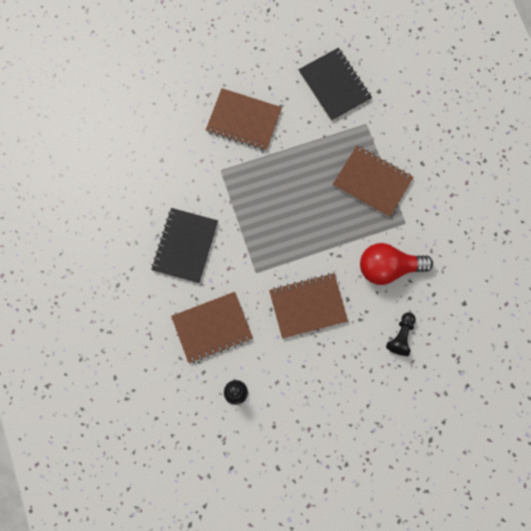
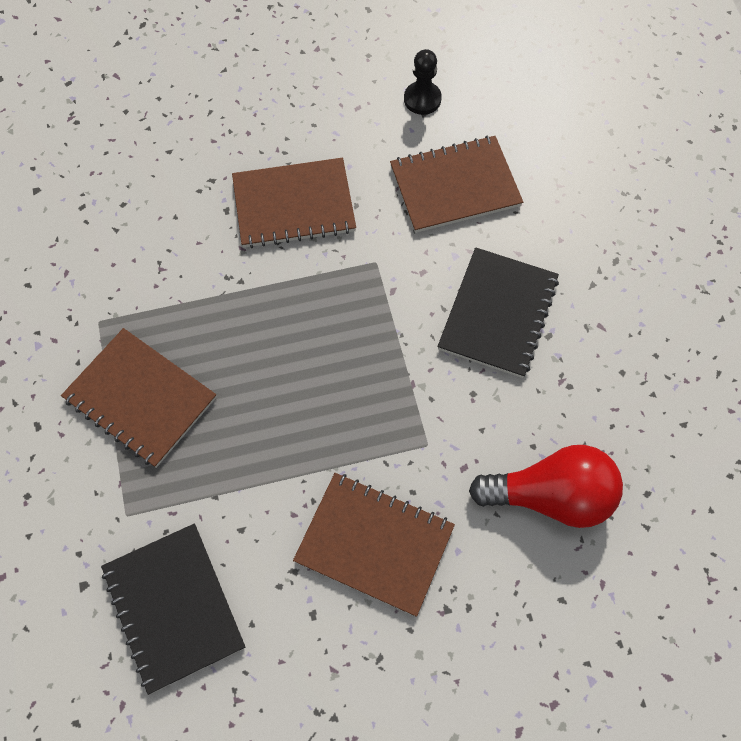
camera: 175 degrees left, 10 degrees down
red light bulb [360,243,433,285] -> red light bulb moved to [469,445,623,528]
black pawn [386,312,416,356] -> none

